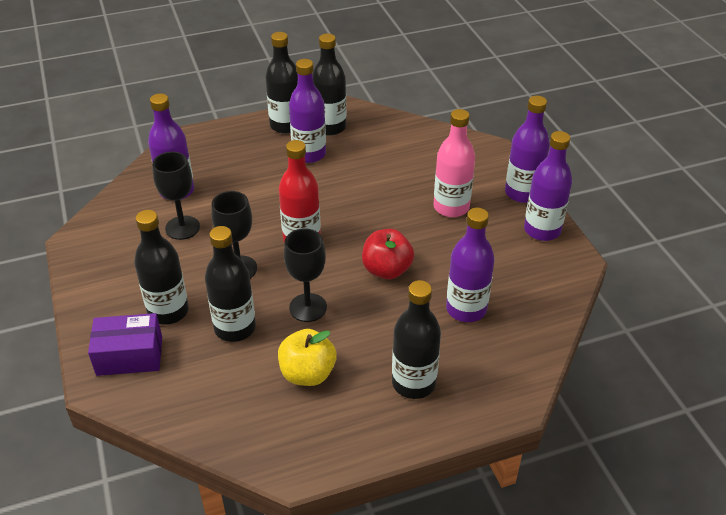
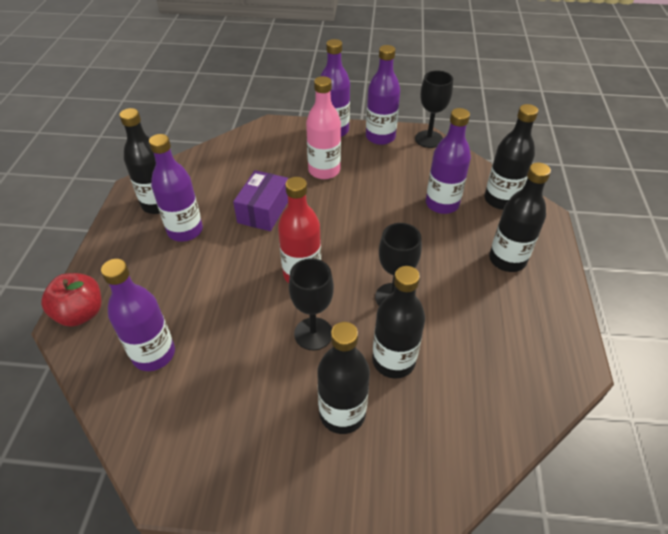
camera: 65 degrees left, 5 degrees up
purple box [88,313,162,376] -> purple box moved to [233,170,288,231]
black goblet [152,152,200,240] -> black goblet moved to [415,70,453,148]
black bottle [265,32,298,134] -> black bottle moved to [484,104,538,210]
yellow apple [278,329,337,386] -> none
red apple [362,229,414,279] -> red apple moved to [41,273,102,327]

